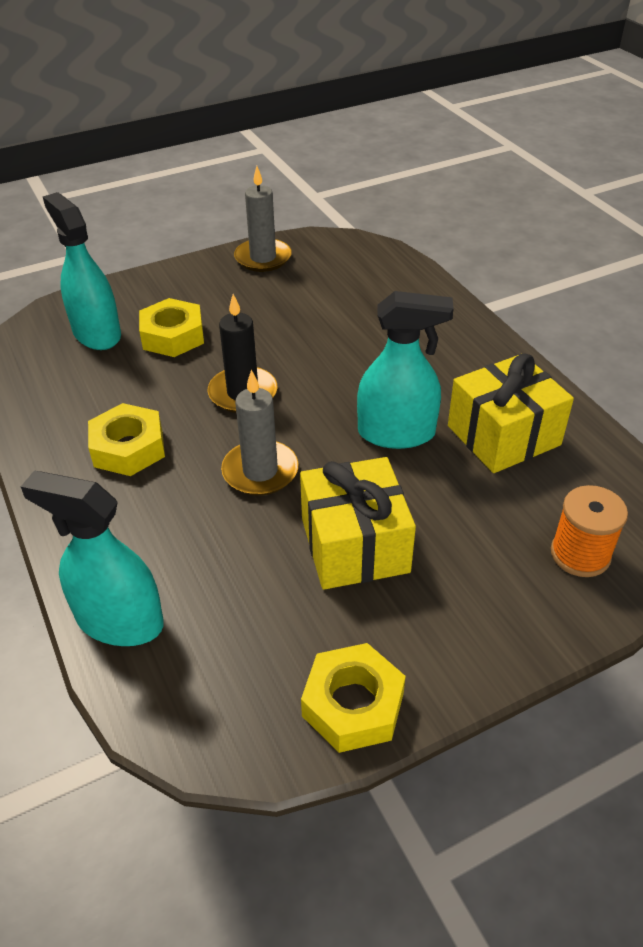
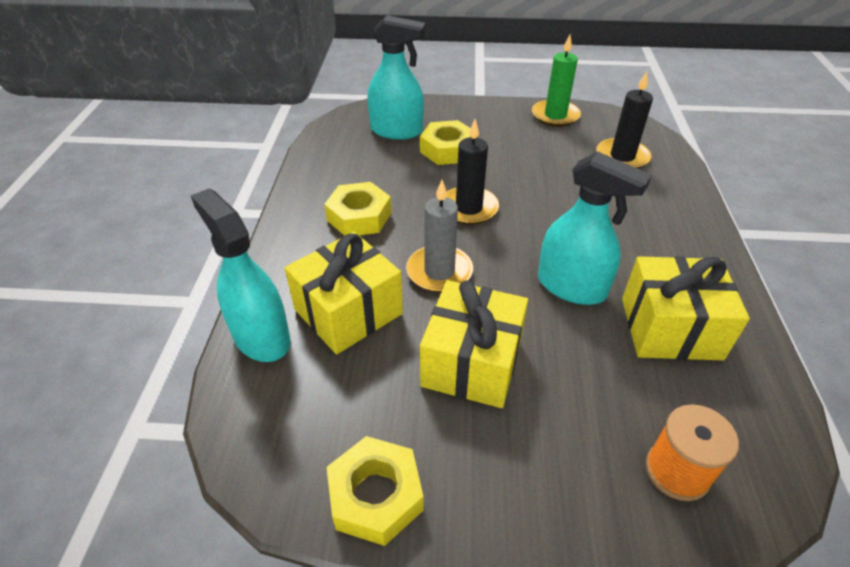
camera: 30 degrees right, 0 degrees up
turquoise spray bottle [43,192,121,350] -> turquoise spray bottle turned 105 degrees clockwise [367,15,425,140]
grey candle [234,166,292,272] -> green candle [532,35,581,127]
none -> yellow gift [285,232,403,354]
none -> black candle [596,71,653,169]

